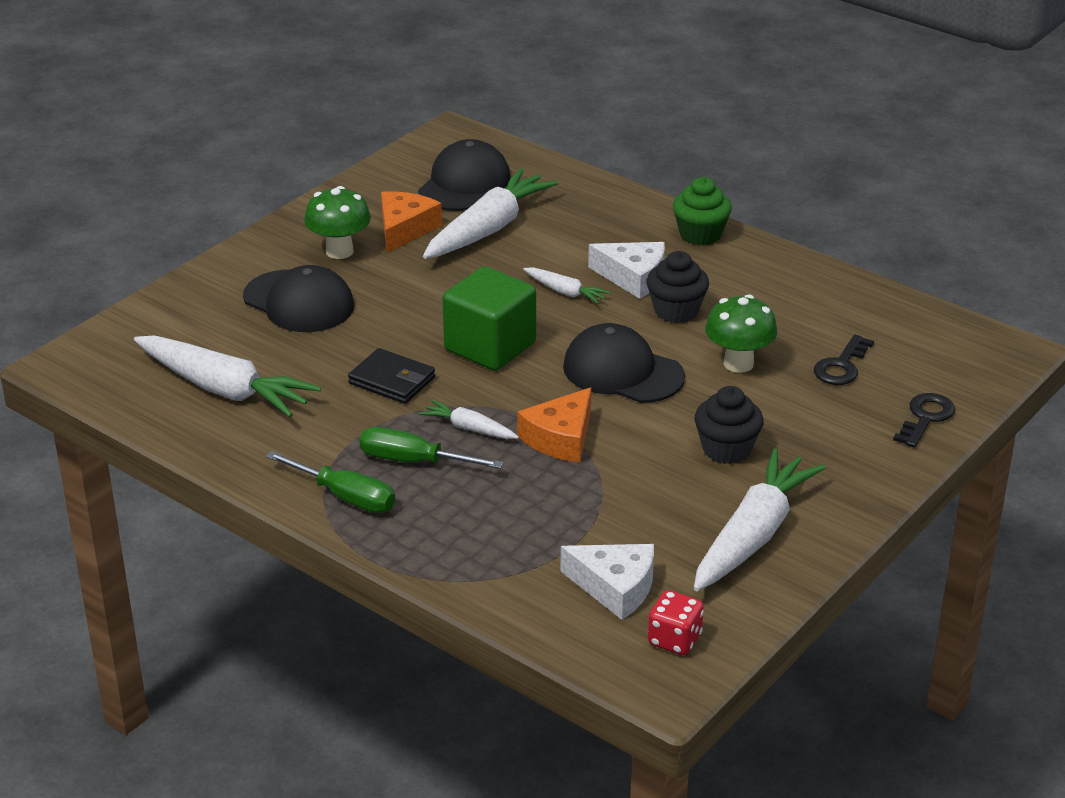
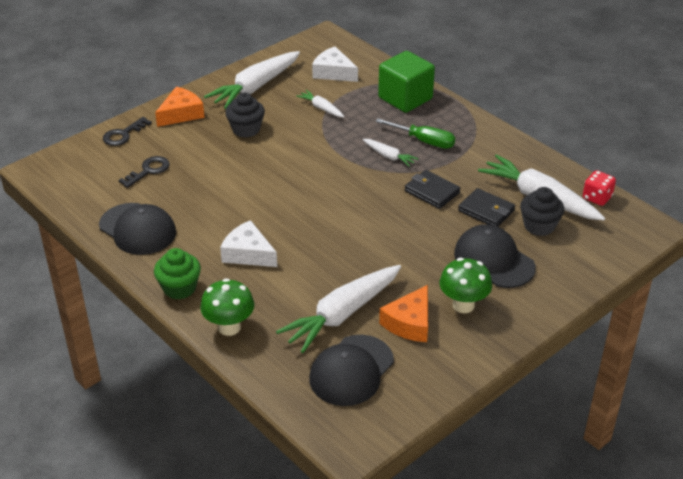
camera: 170 degrees left, 5 degrees up
green screwdriver [266,451,395,513] -> none
green cube [443,266,536,371] -> green cube moved to [378,51,435,113]
orange cheese [517,387,592,463] -> orange cheese moved to [155,87,205,127]
white carrot [523,267,611,304] -> white carrot moved to [296,90,344,117]
black cap [563,323,685,403] -> black cap moved to [99,203,176,255]
black cupcake [647,251,709,323] -> black cupcake moved to [520,187,564,236]
red dice [648,590,704,655] -> red dice moved to [583,170,616,206]
green mushroom [705,295,778,373] -> green mushroom moved to [200,278,255,336]
none -> black wallet [458,188,515,227]

